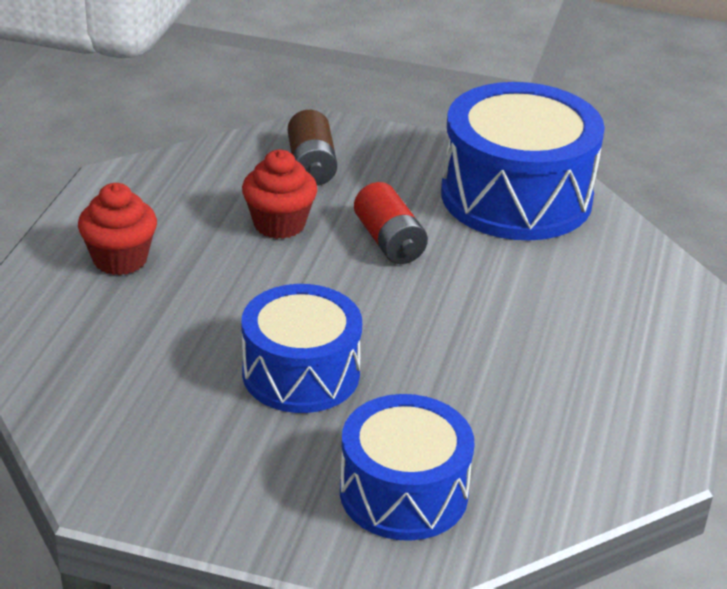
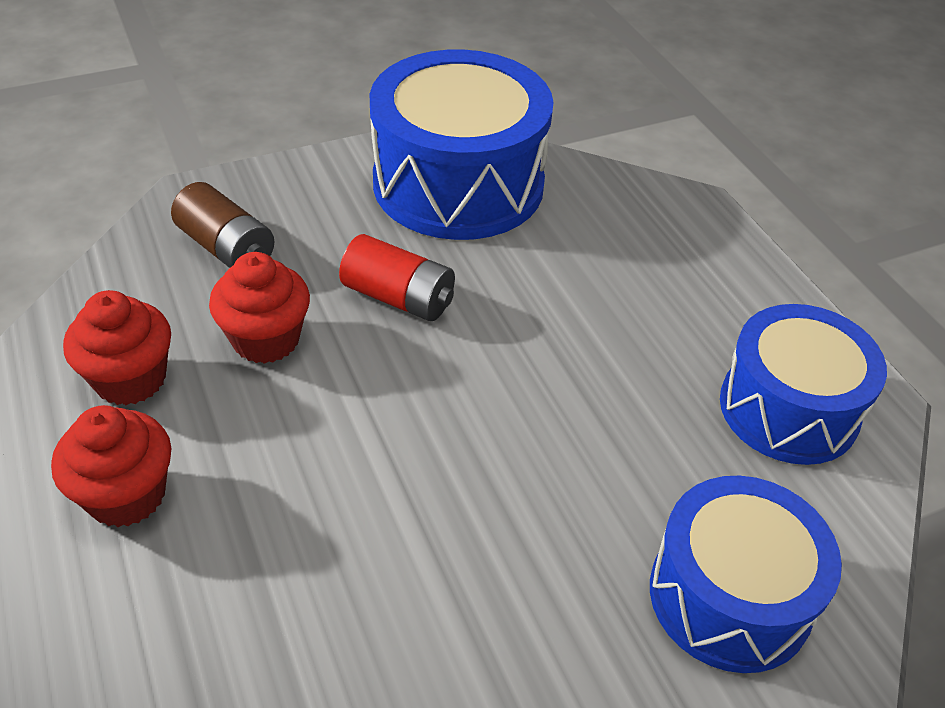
camera: 40 degrees left, 10 degrees up
blue drum [241,284,362,413] -> blue drum moved to [720,304,887,465]
none -> red cupcake [63,290,171,405]

